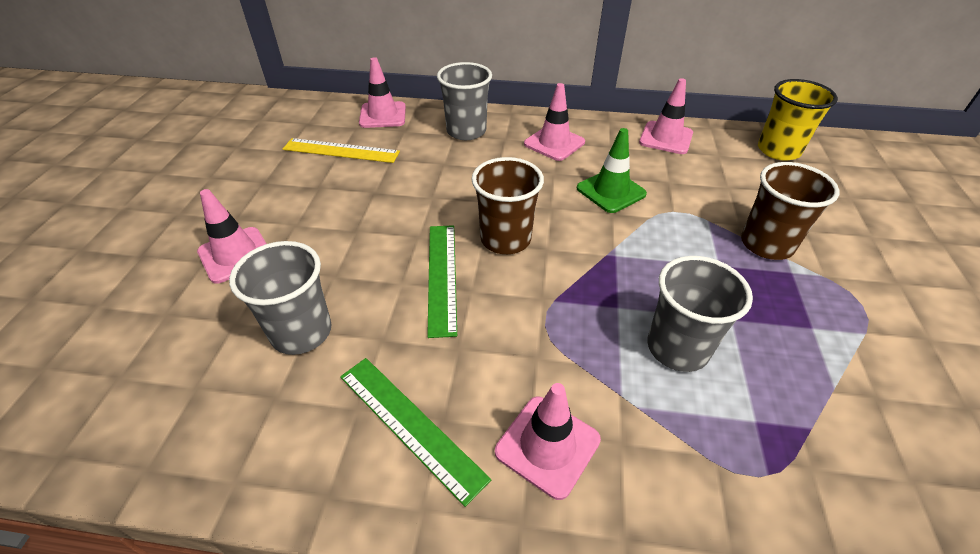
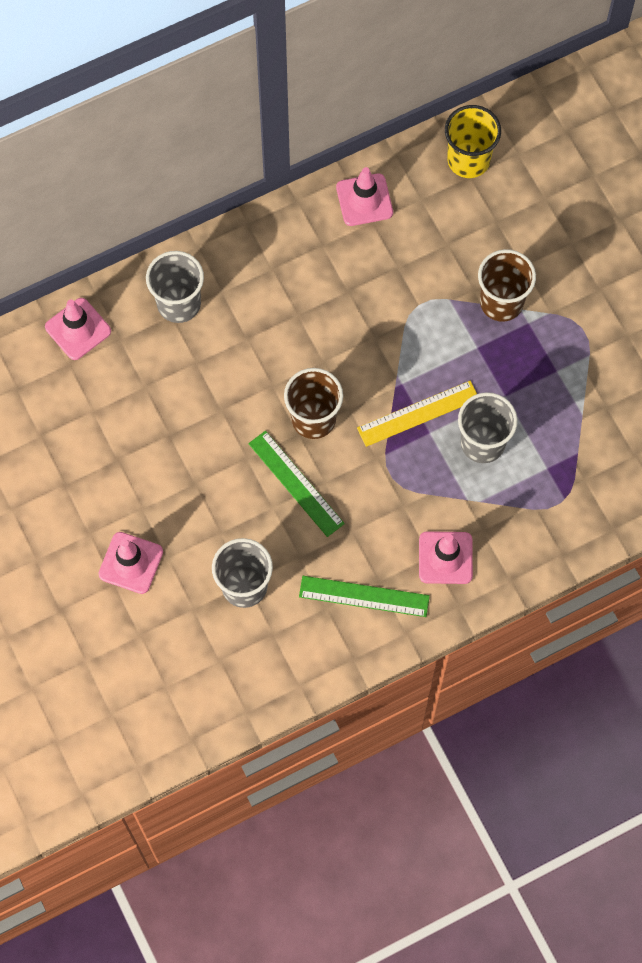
camera: 35 degrees left, 25 degrees up
yellow ruler [283,138,400,163] -> yellow ruler moved to [357,381,477,447]
pink traffic cone [524,83,585,161] -> none
green traffic cone [577,128,647,213] -> none

